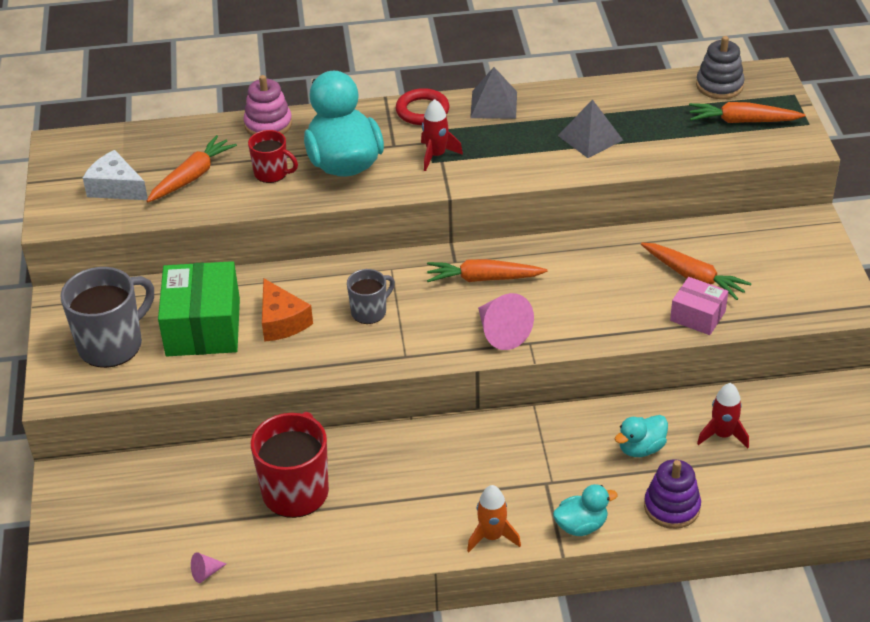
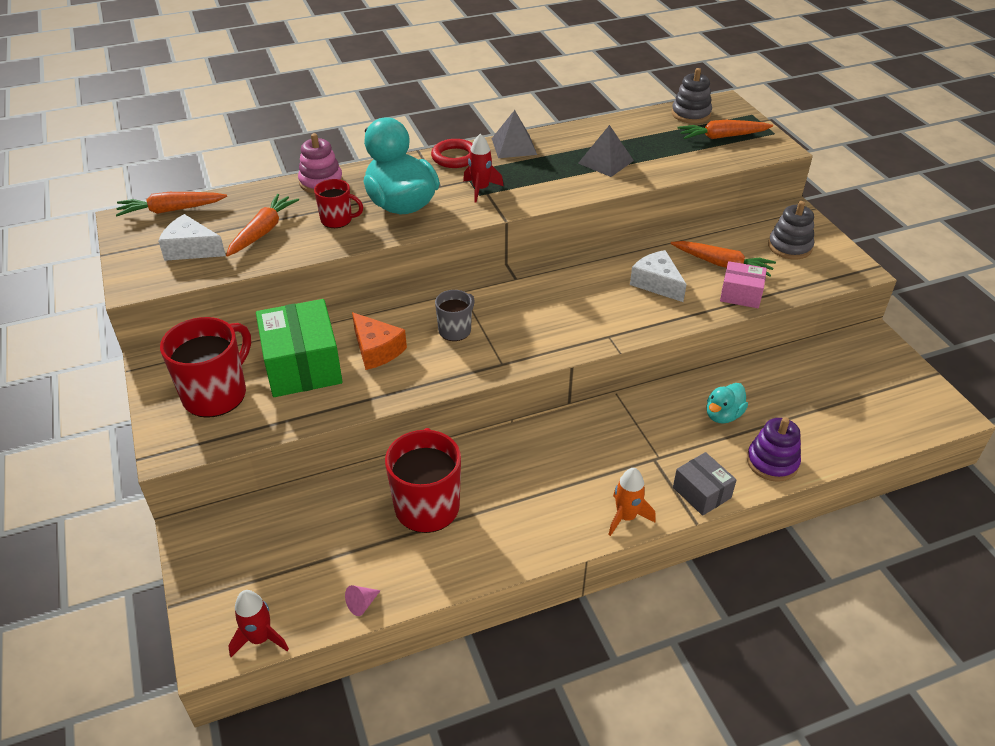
camera: 15 degrees left, 0 degrees up
grey mug [60,267,154,368] -> red mug [160,317,251,418]
orange carrot [427,259,548,282] -> orange carrot moved to [116,192,227,216]
pink cone [478,293,534,350] -> none
turquoise duck [553,484,618,536] -> grey box [673,452,737,516]
red rocket [697,383,749,448] -> red rocket moved to [228,590,289,657]
none -> white cheese [630,250,687,302]
none -> grey stacking toy [768,201,814,259]

